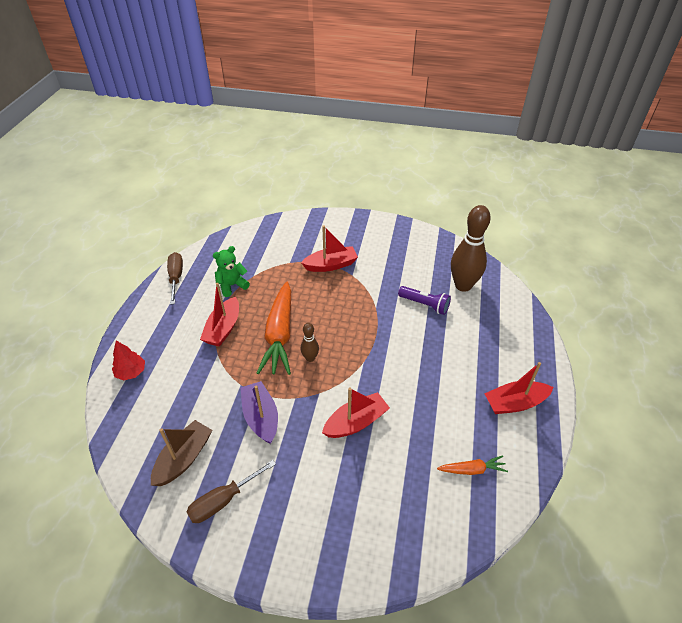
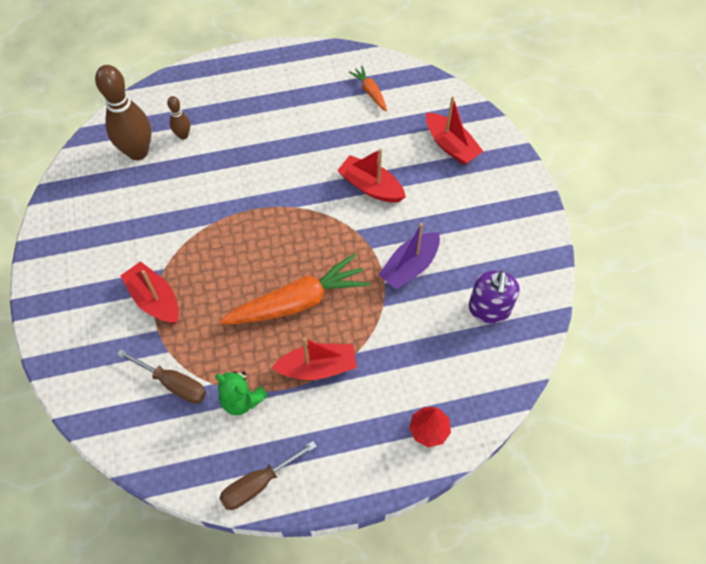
camera: 115 degrees left, 15 degrees up
brown boat [151,420,212,486] -> purple soap dispenser [468,270,520,323]
brown screwdriver [186,460,276,523] -> brown screwdriver moved to [117,349,206,404]
brown bowling pin [301,323,319,362] -> brown bowling pin moved to [167,96,190,139]
purple flashlight [398,286,451,315] -> none
red boat [484,362,553,414] -> red boat moved to [426,96,484,165]

